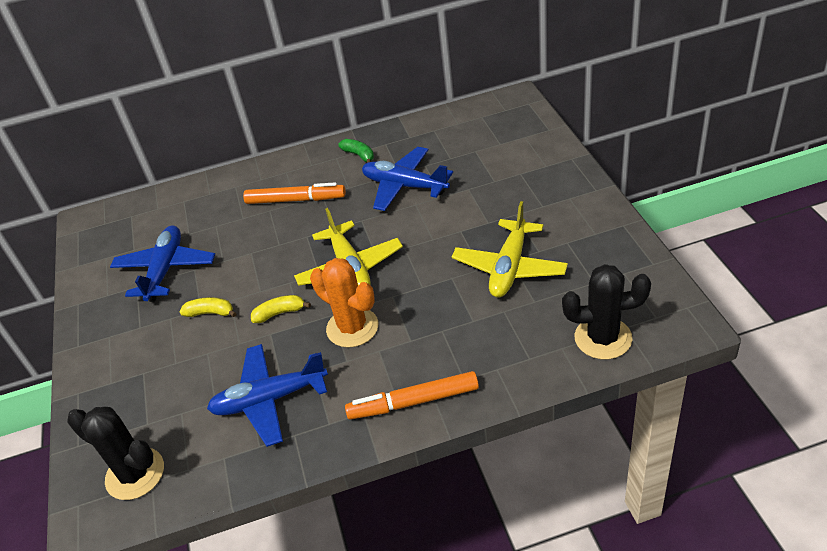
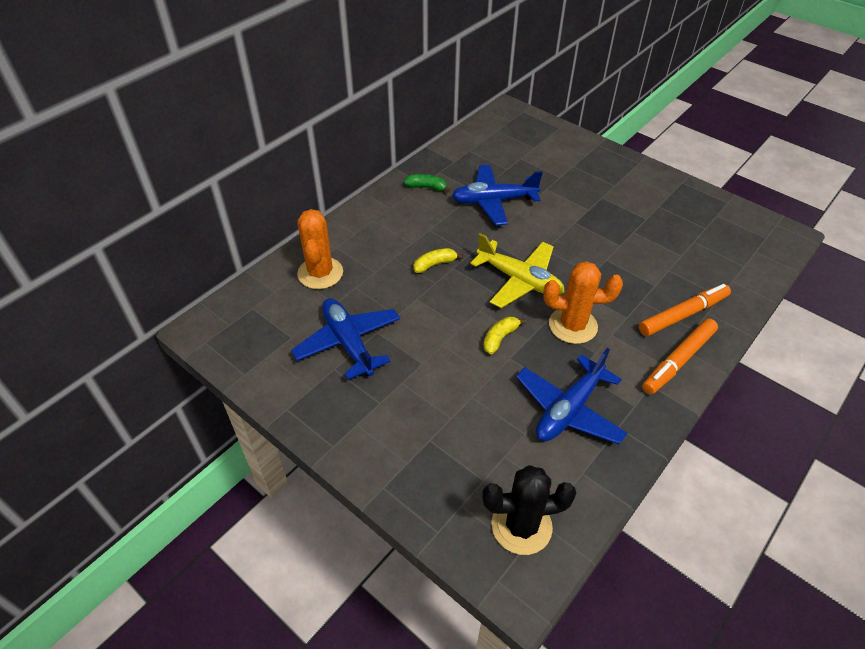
camera: 40 degrees left, 5 degrees up
yellow banana [180,297,237,317] -> yellow banana moved to [413,248,463,273]
orange marker [243,182,346,204] -> orange marker moved to [639,284,731,336]
yellow plane [452,201,568,297] -> none
black cactus [562,264,651,359] -> none
none -> orange cactus [297,209,343,289]

